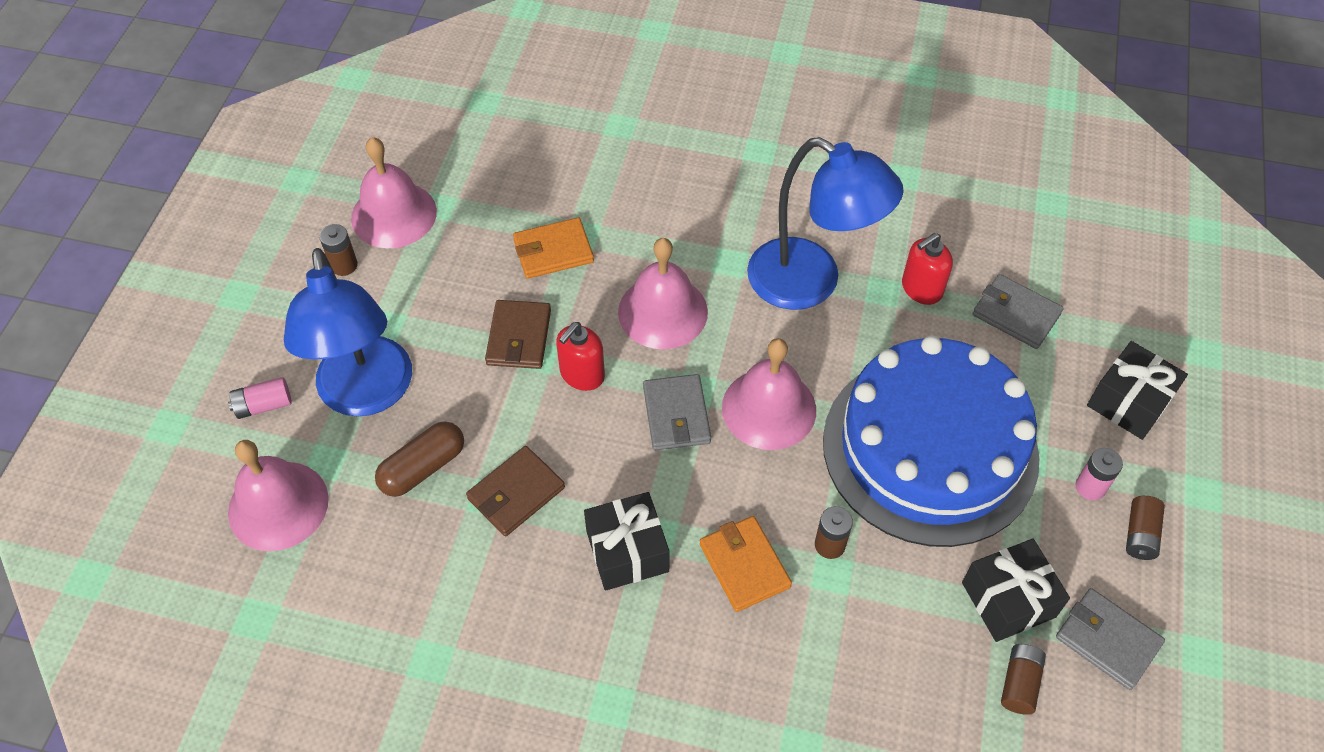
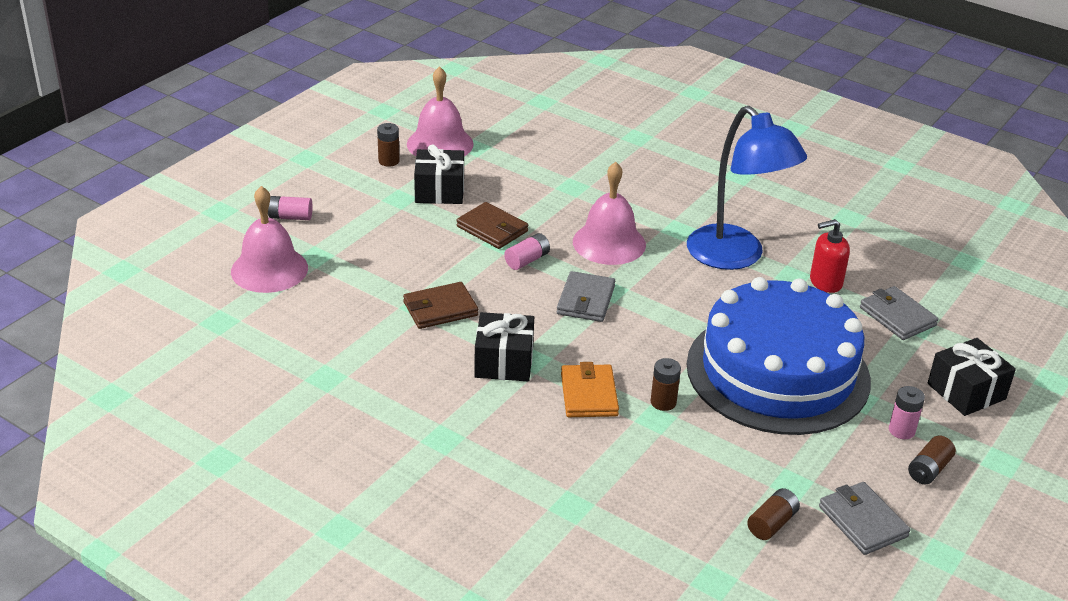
camera: 20 degrees right, 20 degrees down
blue lamp [284,248,412,417] -> none
brown capsule [375,421,464,497] -> none
brown wallet [485,300,551,369] -> brown wallet turned 75 degrees counterclockwise [456,202,528,249]
orange wallet [513,217,594,279] -> none
red soap dispenser [556,322,605,391] -> pink battery [504,233,550,270]
pink bell [722,338,816,450] -> none
black gift [962,539,1070,642] -> black gift moved to [414,144,464,204]

